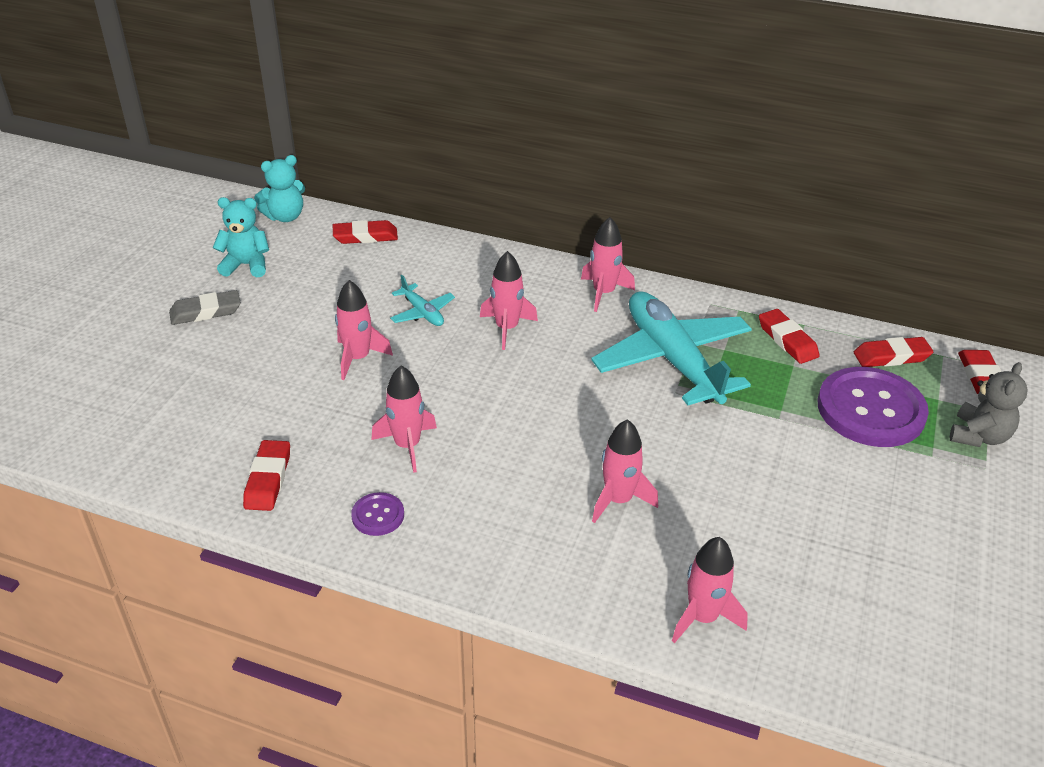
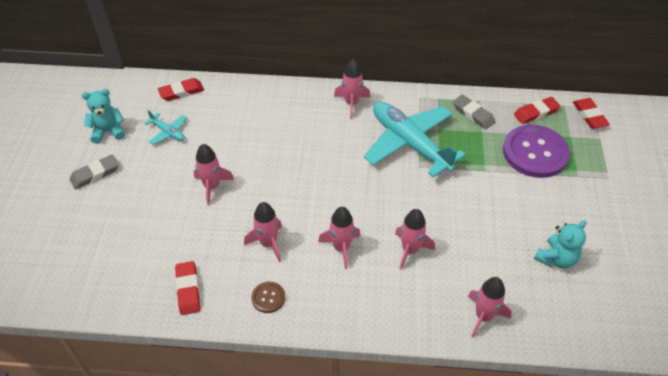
camera: 15 degrees left, 10 degrees up
turquoise teddy bear [254,155,305,222] -> turquoise teddy bear moved to [534,220,586,268]
purple button [351,492,404,536] -> brown button [251,282,285,313]
turquoise plane [390,275,455,326] -> turquoise plane moved to [144,110,187,145]
pink rocket [480,251,538,350] -> pink rocket moved to [318,207,361,269]
red eraser [759,309,819,364] -> grey eraser [453,94,495,130]
grey teddy bear [950,362,1028,447] -> none

